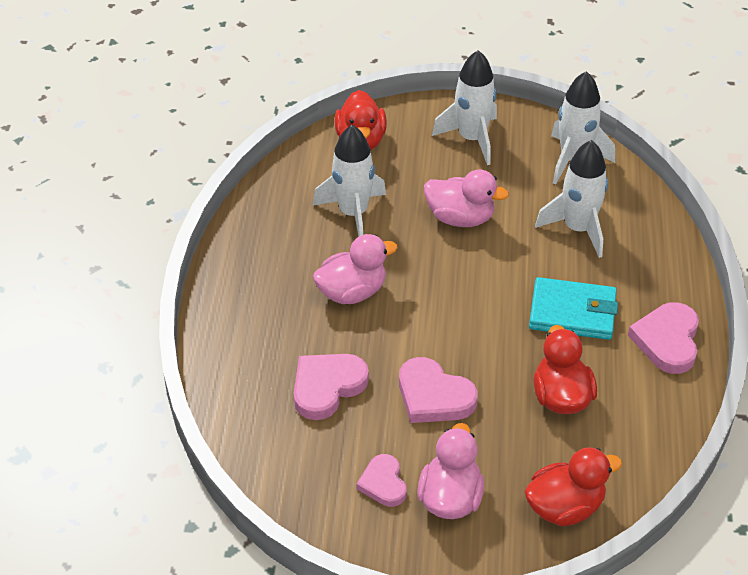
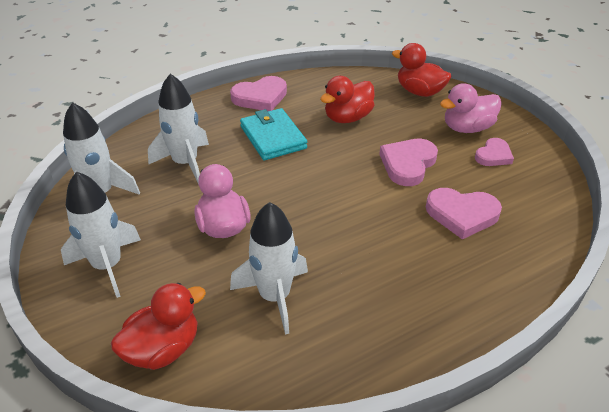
camera: 125 degrees left, 5 degrees down
pink duck [313,234,398,304] -> none
pink heart [399,357,478,423] -> pink heart turned 150 degrees counterclockwise [379,139,438,186]

